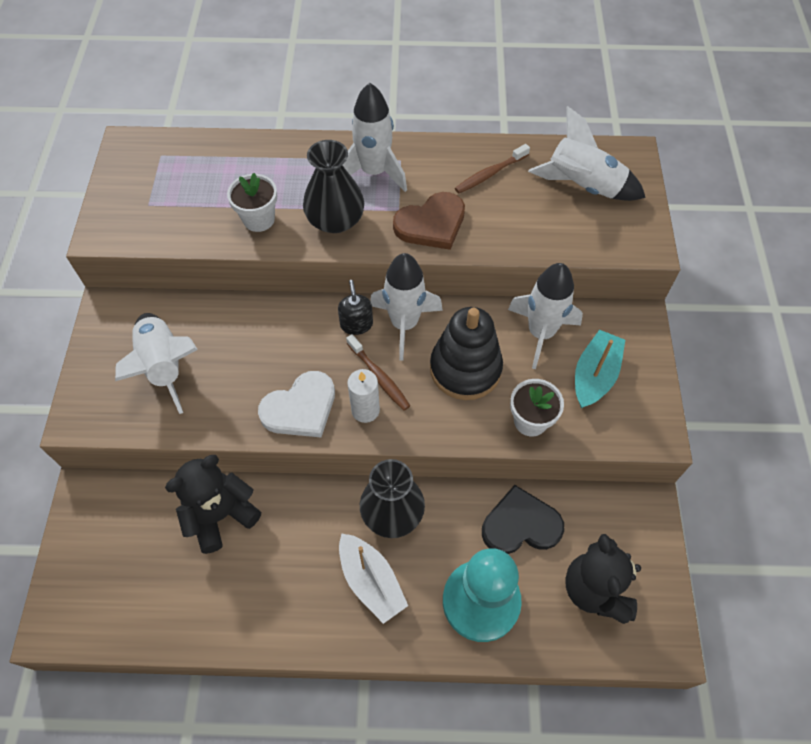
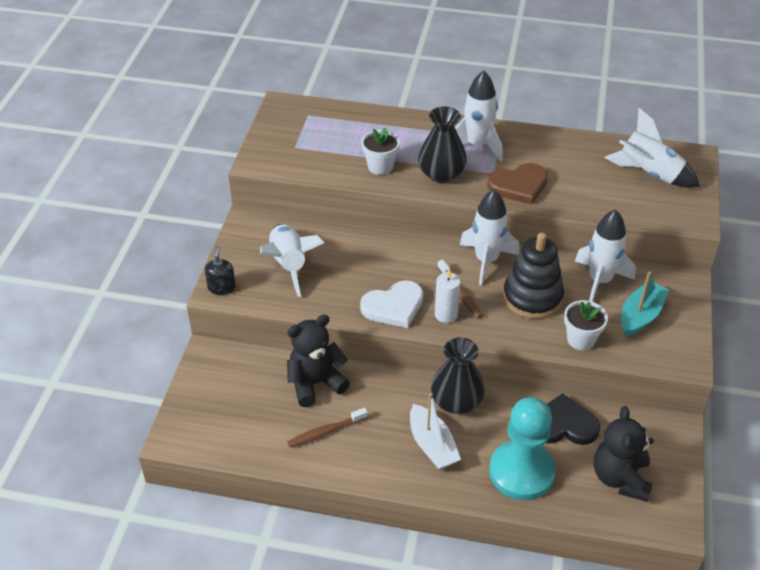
camera: 10 degrees right, 15 degrees down
black soap dispenser [338,280,373,335] -> black soap dispenser moved to [205,245,236,295]
brown toothbrush [455,144,530,193] -> brown toothbrush moved to [287,408,368,447]

